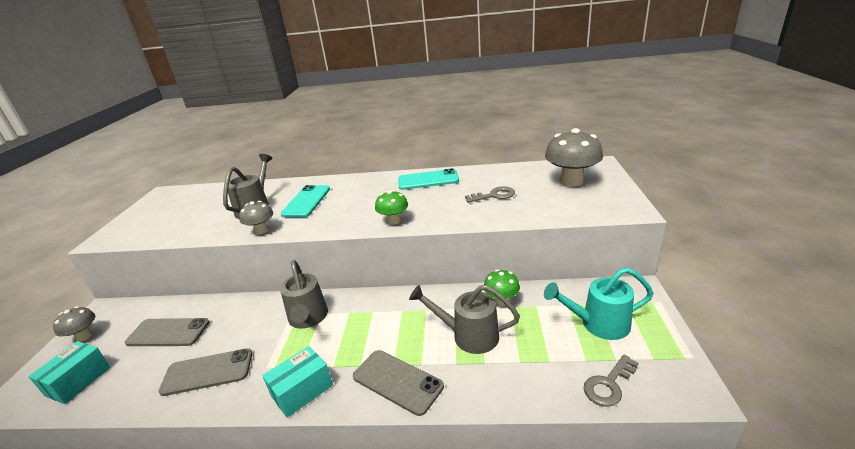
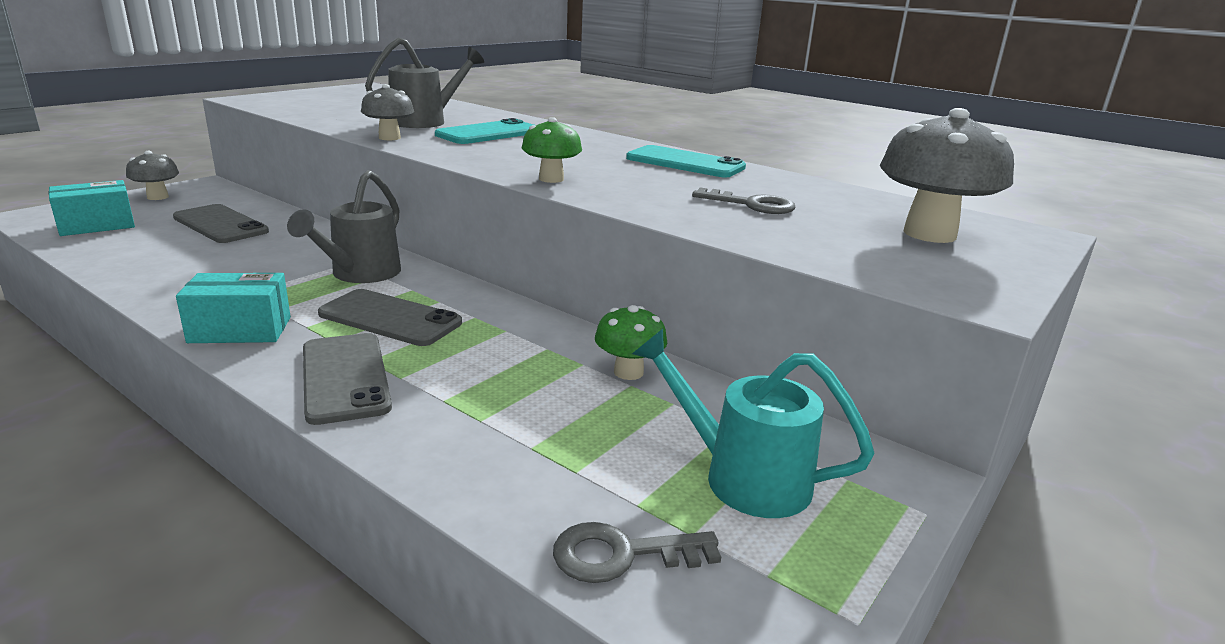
camera: 30 degrees right, 5 degrees down
grey phone [158,348,253,396] -> grey phone moved to [318,289,462,346]
grey watering can [409,285,520,354] -> none

